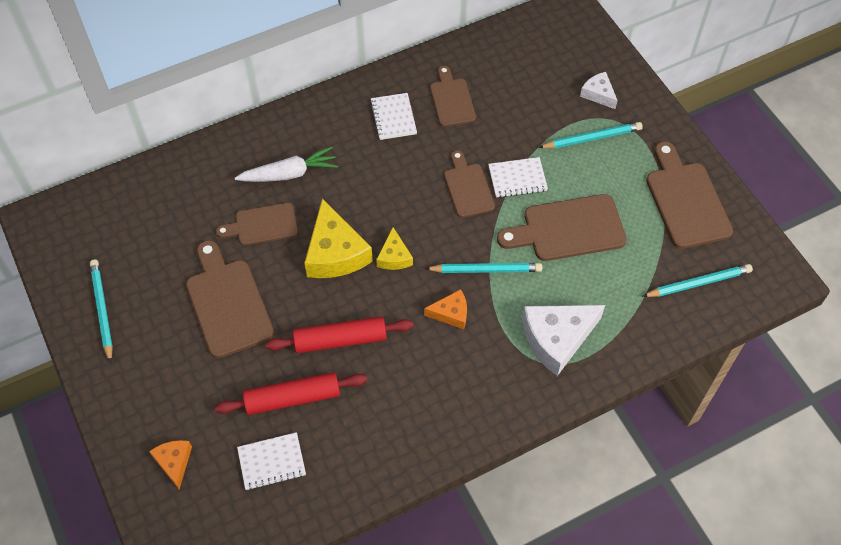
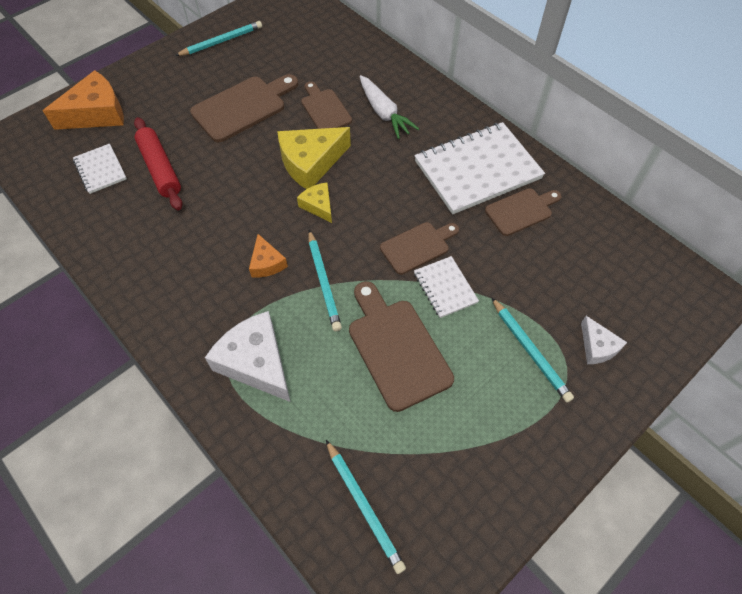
camera: 75 degrees right, 0 degrees up
orange cheese [149,440,192,489] -> orange cheese [43,70,124,130], size x1.86
red rolling pin [265,317,414,353] -> none
white notebook [370,93,417,140] -> white notebook [414,122,545,214], size x2.03
yellow cheese [376,227,413,270] -> yellow cheese turned 75 degrees clockwise [297,182,332,223]
white cheese [580,72,618,109] -> white cheese turned 120 degrees clockwise [581,316,627,364]
brown cutting board [646,141,733,249] -> none

